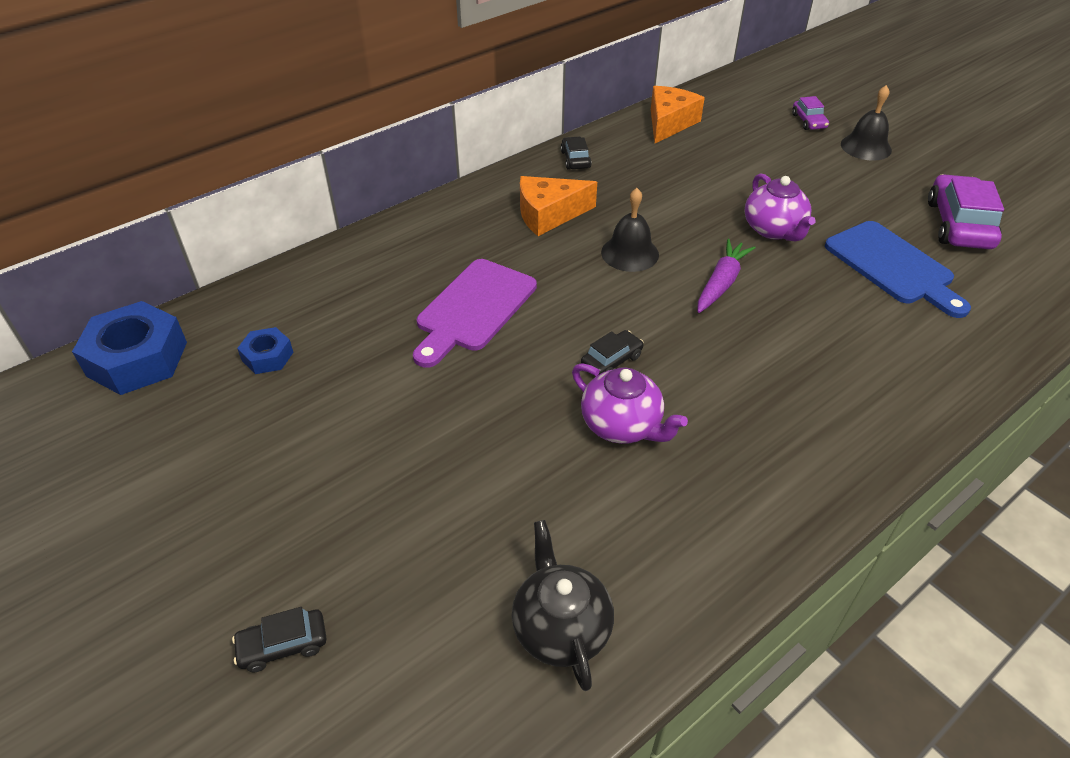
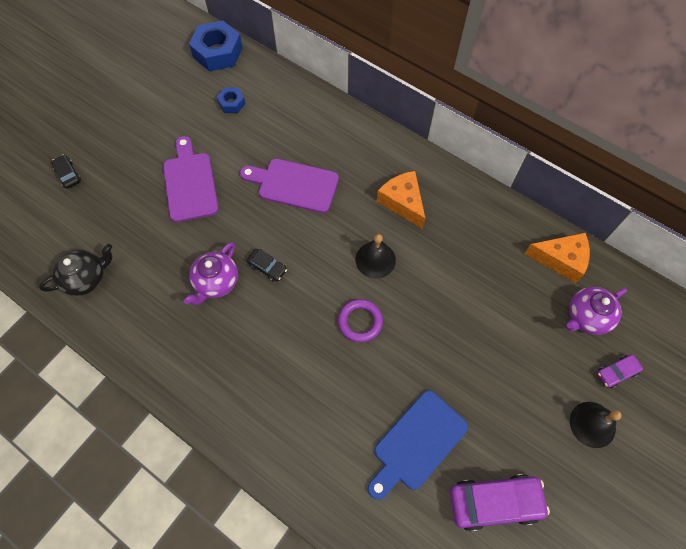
camera: 75 degrees right, 20 degrees up
black car [561,137,592,169] -> none
purple carrot [698,239,756,313] -> purple ring [338,299,383,342]
purple teapot [745,173,816,241] -> purple teapot moved to [566,287,627,335]
none -> purple cutting board [163,136,219,222]

